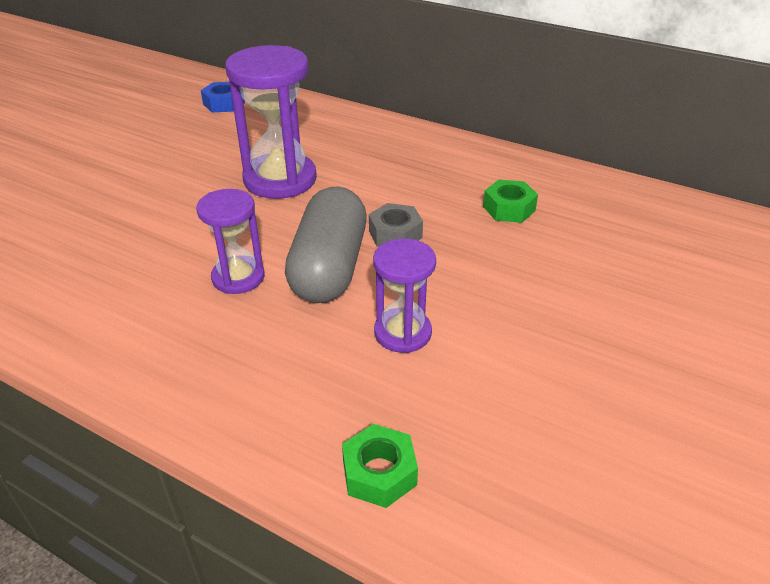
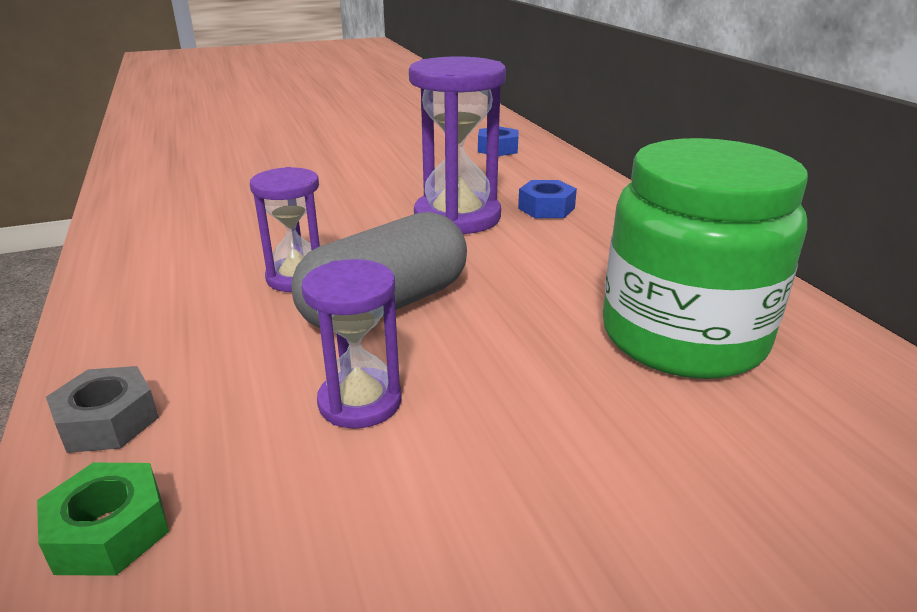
camera: 40 degrees right, 10 degrees down
grey nut [369,203,423,247] -> grey nut moved to [46,366,159,453]
green nut [483,180,538,223] -> green jar [603,138,808,379]
none -> blue nut [518,180,577,218]

